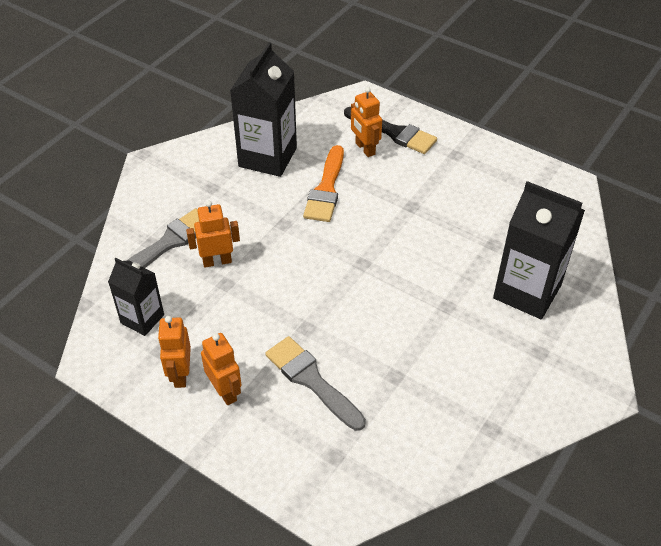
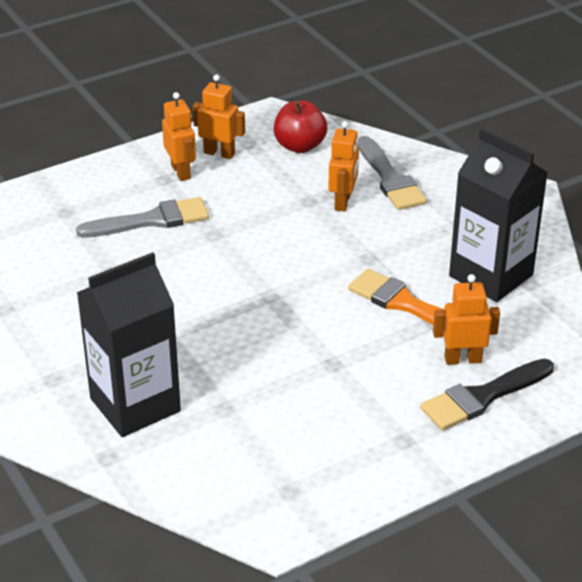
camera: 115 degrees right, 10 degrees down
black carton [108,258,164,336] -> red apple [274,100,327,153]
orange robot [201,333,242,405] -> orange robot turned 105 degrees counterclockwise [162,92,196,181]

